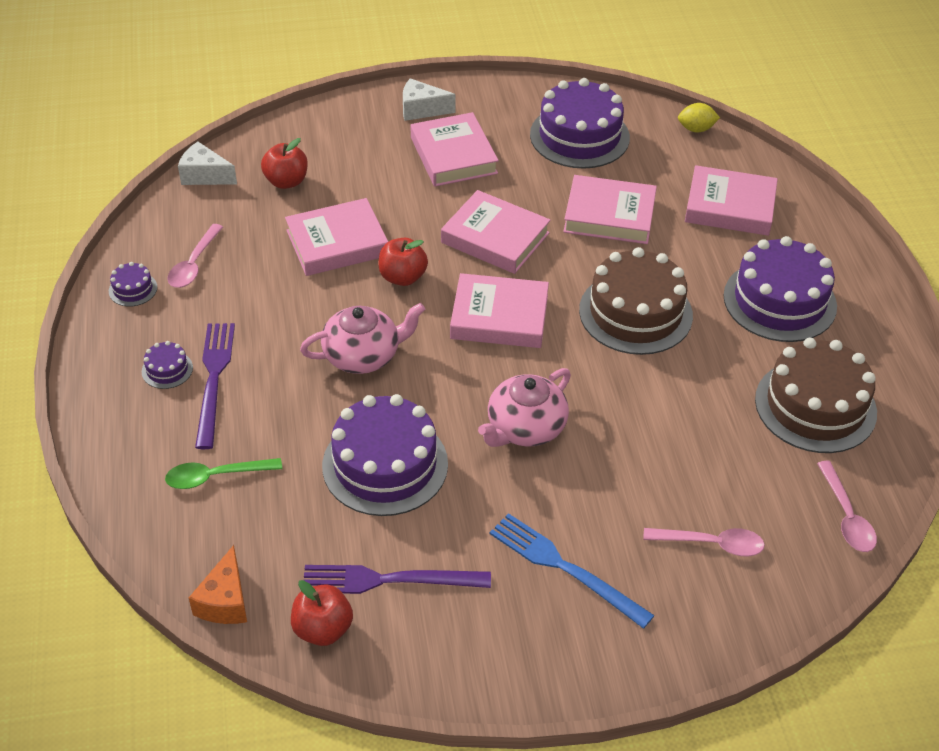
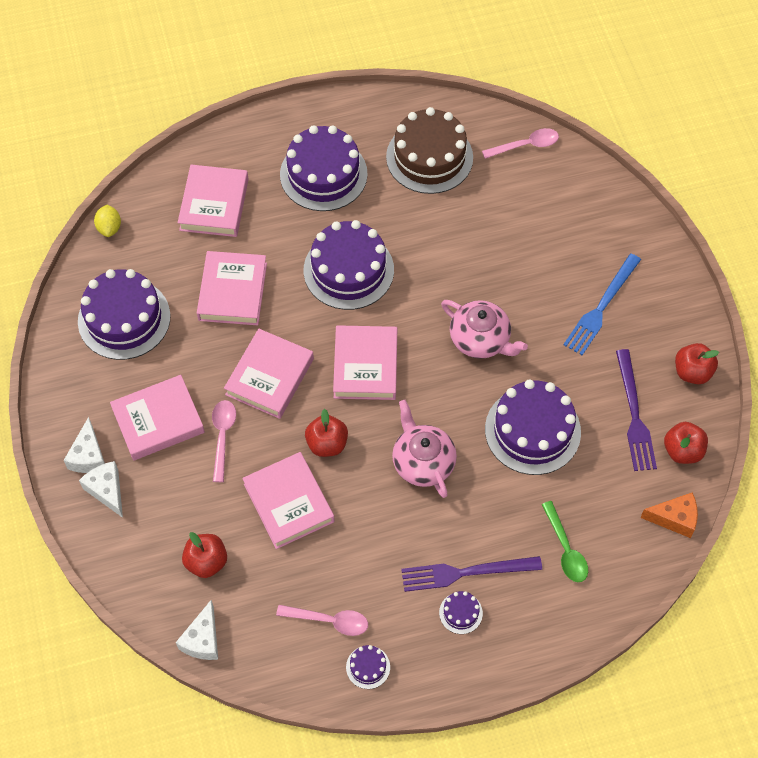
camera: 95 degrees left, 15 degrees up
brown cake [579,247,693,355] -> purple cake [304,220,394,310]
pink spoon [643,528,765,556] -> pink spoon moved to [212,400,236,482]
none -> white cheese [79,461,123,518]
none -> red apple [675,343,719,384]

